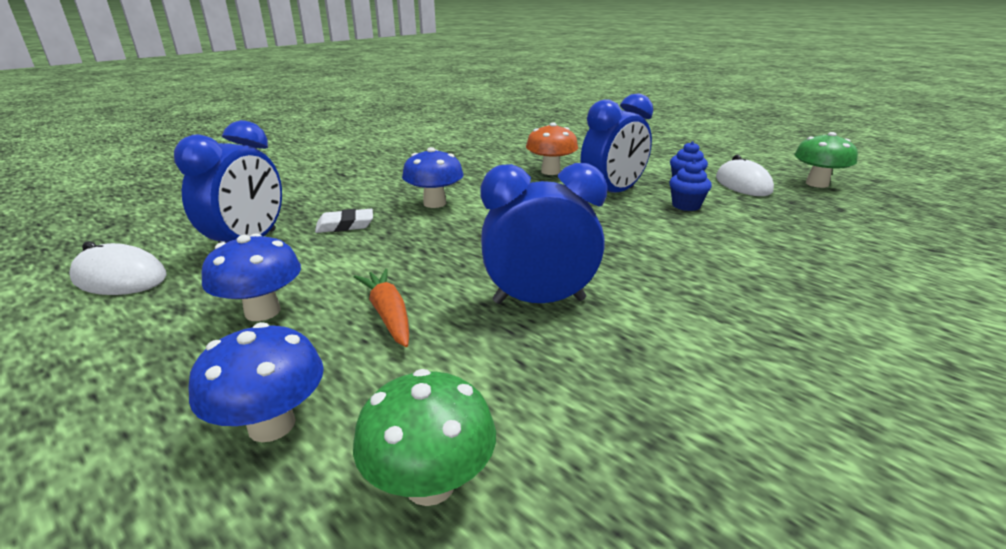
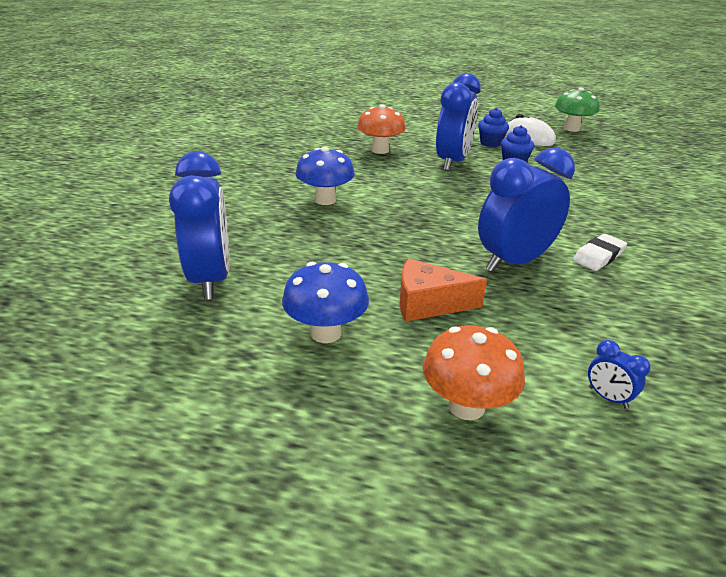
camera: 30 degrees left, 5 degrees up
white mouse [69,241,167,295] -> none
blue mushroom [188,322,324,442] -> orange mushroom [422,326,525,420]
white eraser [315,209,373,233] -> white eraser moved to [573,234,627,271]
green mushroom [353,369,496,506] -> blue clock [588,340,651,409]
orange carrot [354,269,409,347] -> orange cheese [400,258,487,322]

